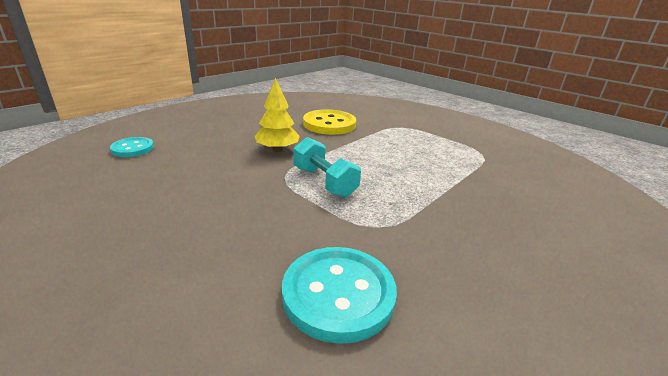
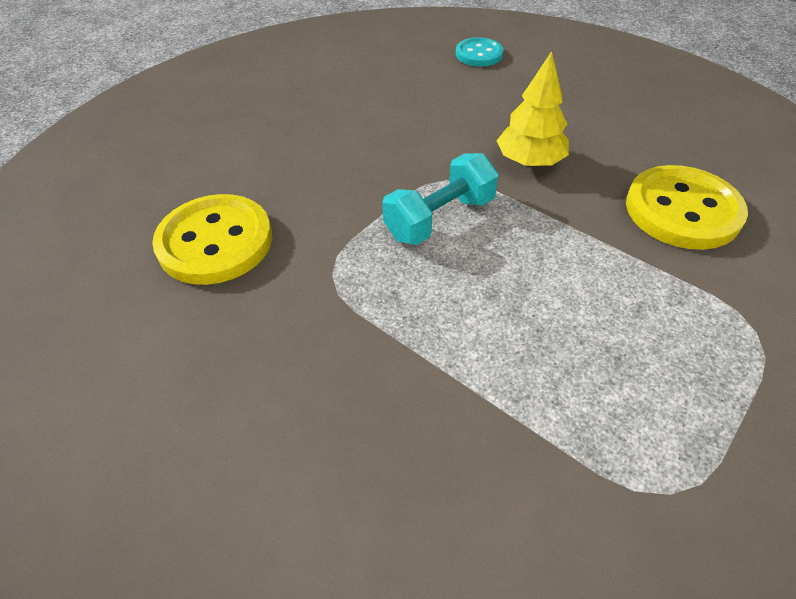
camera: 90 degrees right, 20 degrees up
turquoise button [282,247,397,344] -> yellow button [152,194,272,285]

